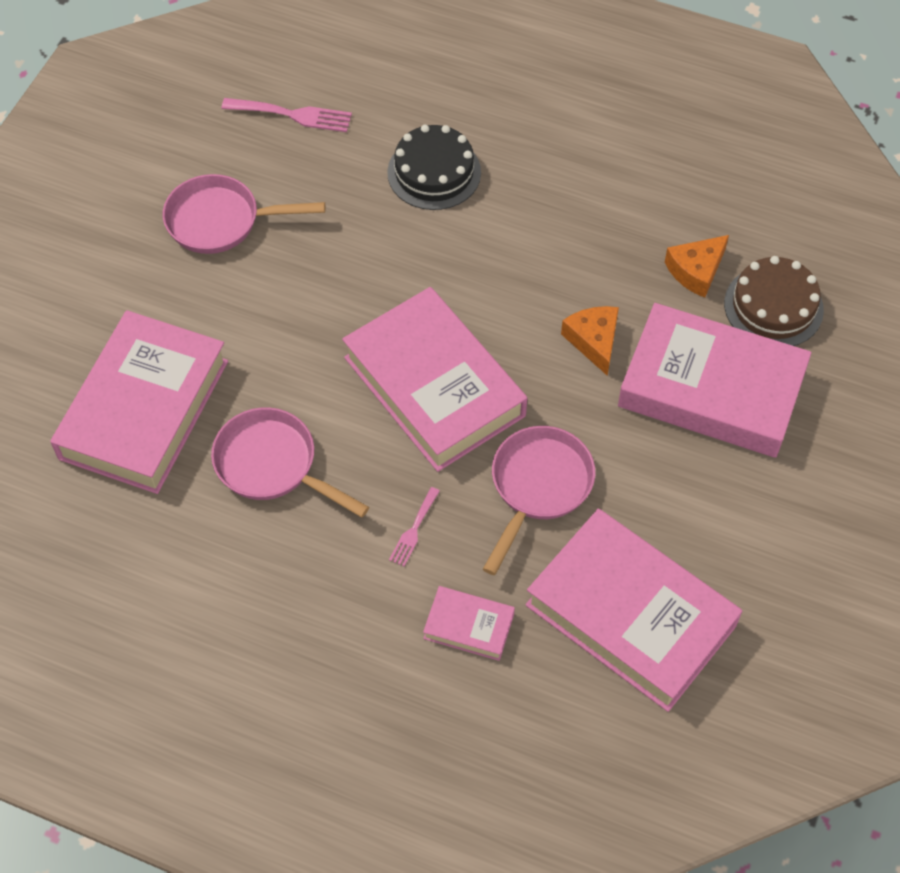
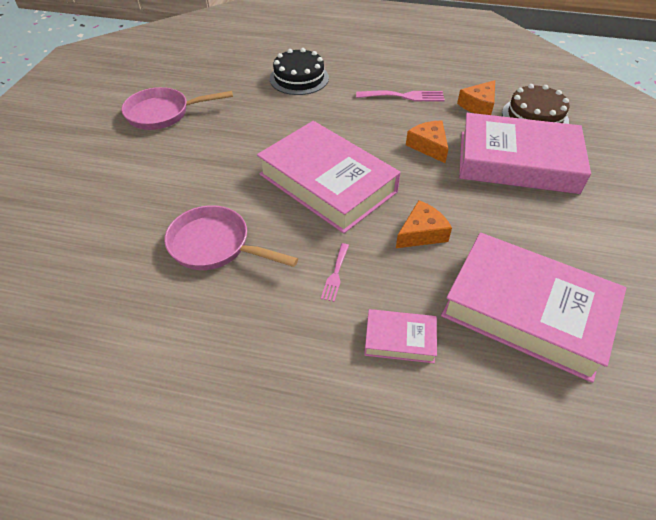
camera: 10 degrees left, 10 degrees down
pink book [50,310,228,494] -> none
pink fork [221,98,352,132] -> pink fork moved to [356,91,445,101]
pink pan [483,426,596,575] -> orange cheese [396,200,452,248]

